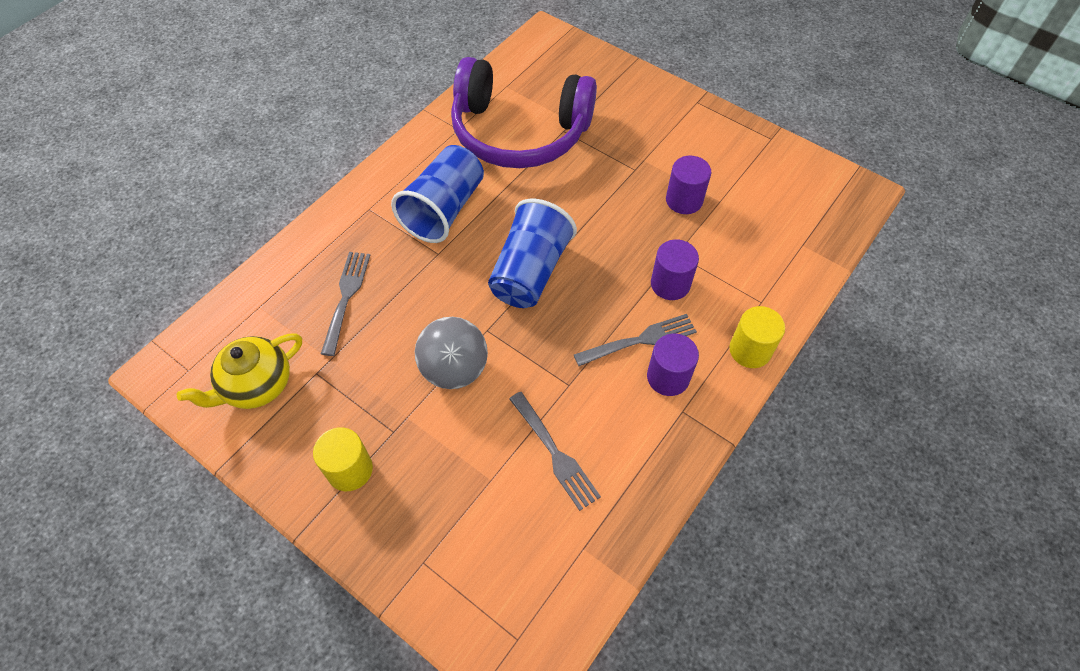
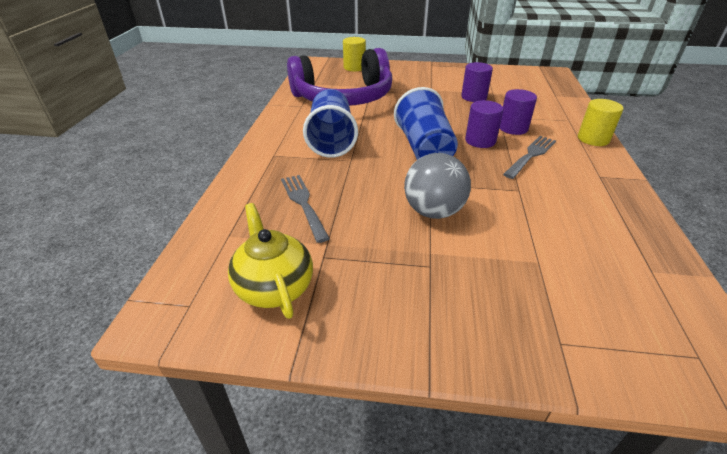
camera: 30 degrees left, 20 degrees down
yellow teapot [177,333,302,409] -> yellow teapot turned 135 degrees clockwise [228,203,313,319]
yellow cylinder [313,427,373,491] -> yellow cylinder moved to [343,37,366,72]
grey fork [509,392,601,511] -> none
purple cylinder [647,334,699,396] -> purple cylinder moved to [465,100,504,148]

